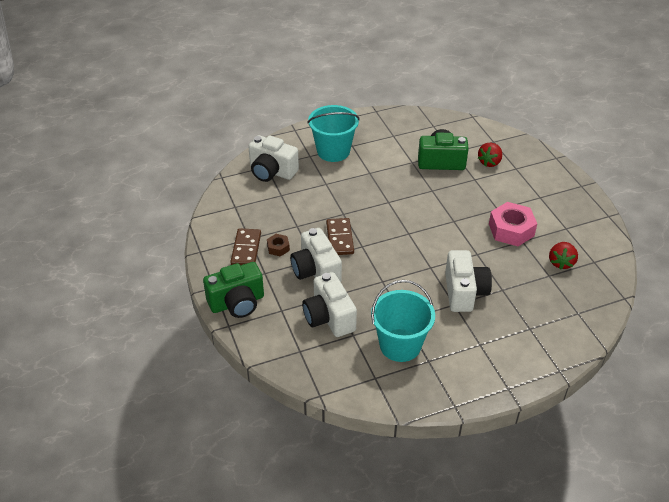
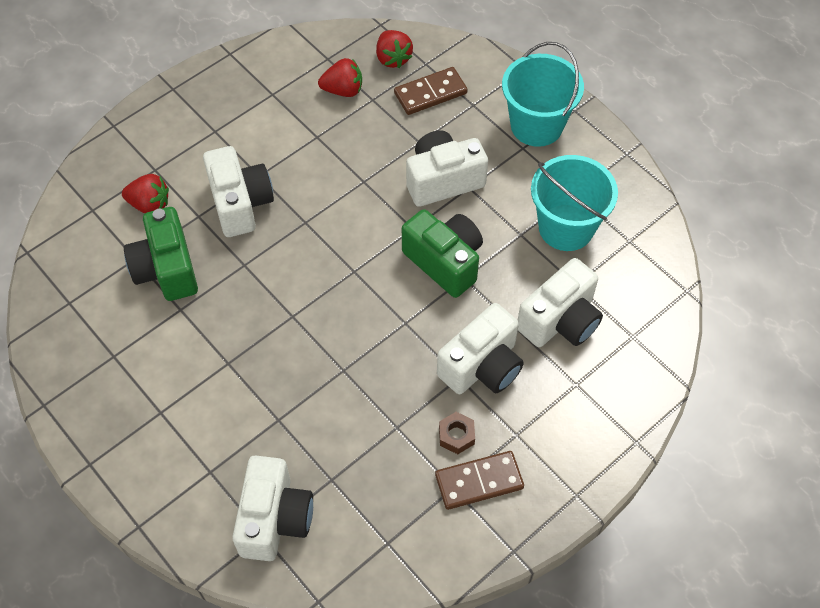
camera: 110 degrees left, 15 degrees up
green camera [203,262,264,318] -> green camera moved to [402,209,483,298]
turquoise bucket [307,105,360,162] -> turquoise bucket moved to [502,42,584,147]
brown domino [326,218,354,255] -> brown domino moved to [394,67,468,115]
pink nut [489,202,537,246] -> none
none -> white camera [203,146,274,237]
none -> red strawberry [376,30,413,68]

